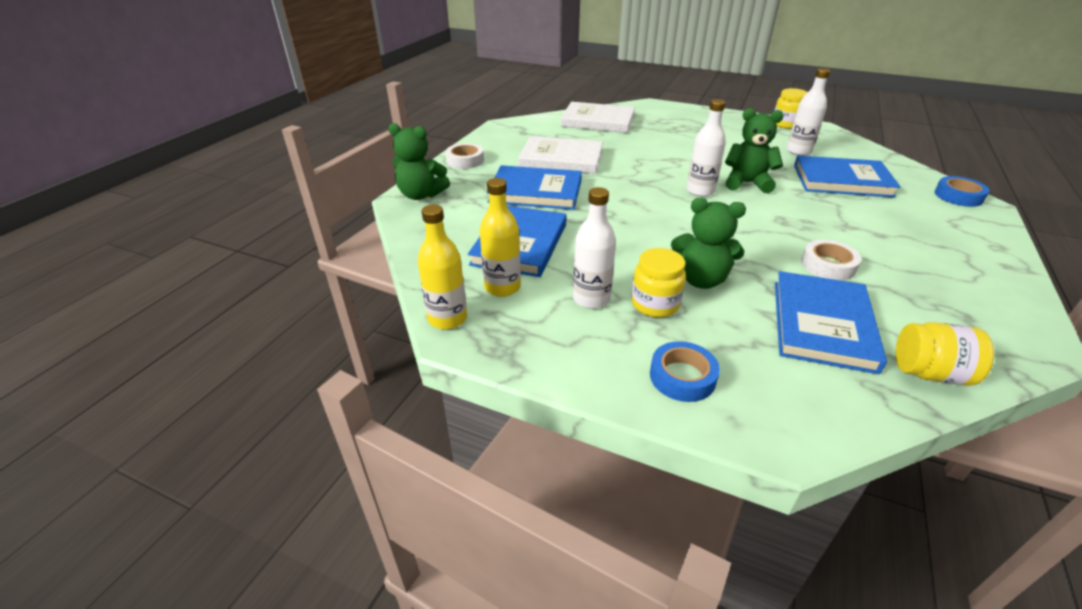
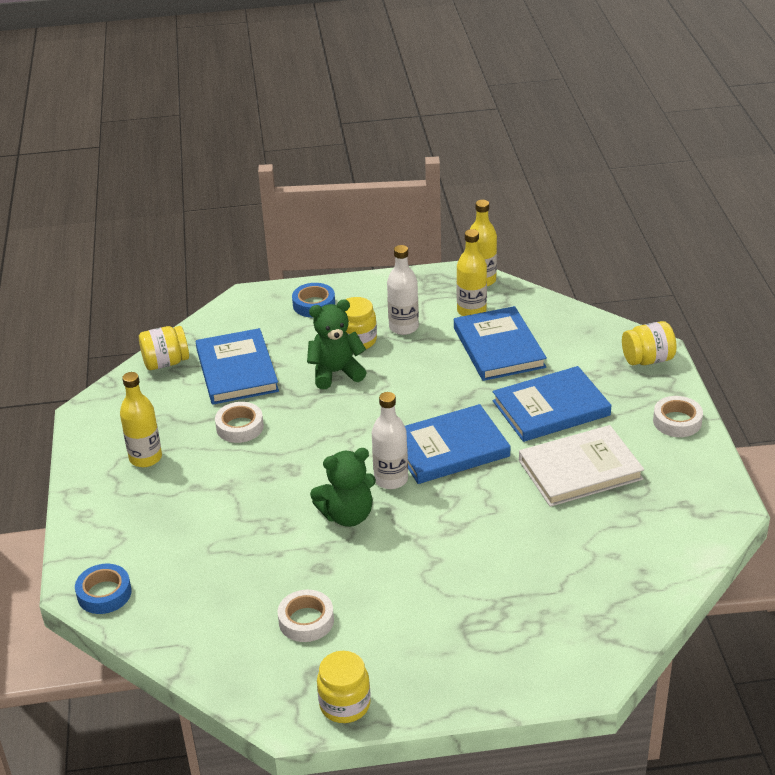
camera: 150 degrees right, 0 degrees up
green teddy bear [388,123,450,200] -> yellow jar [622,321,677,365]
white book [561,102,635,133] -> none
white bottle [786,68,830,156] -> white tape [278,590,334,642]
blue book [794,156,901,198] -> blue book moved to [405,404,511,484]
none -> yellow bottle [120,372,162,467]

